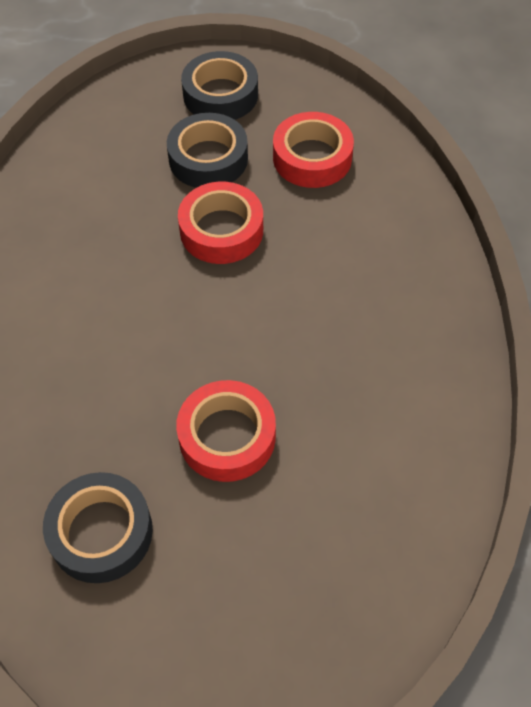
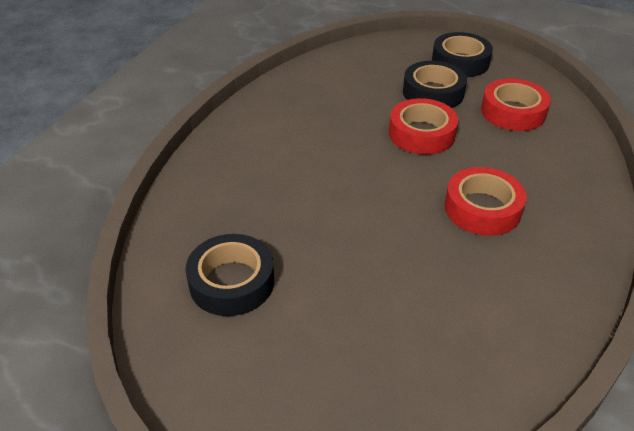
camera: 25 degrees right, 15 degrees down
red tape [176,380,276,482] -> red tape moved to [445,167,527,236]

